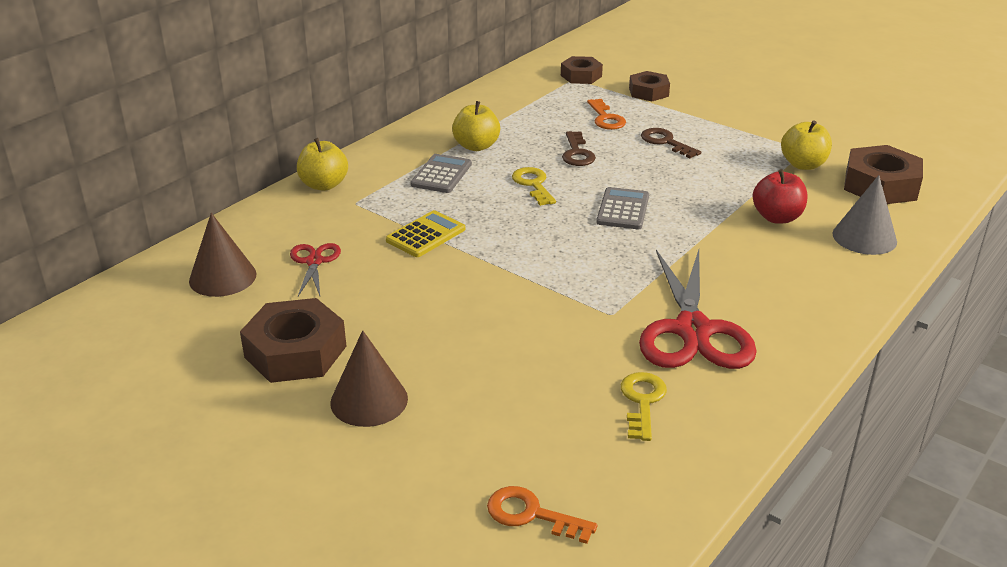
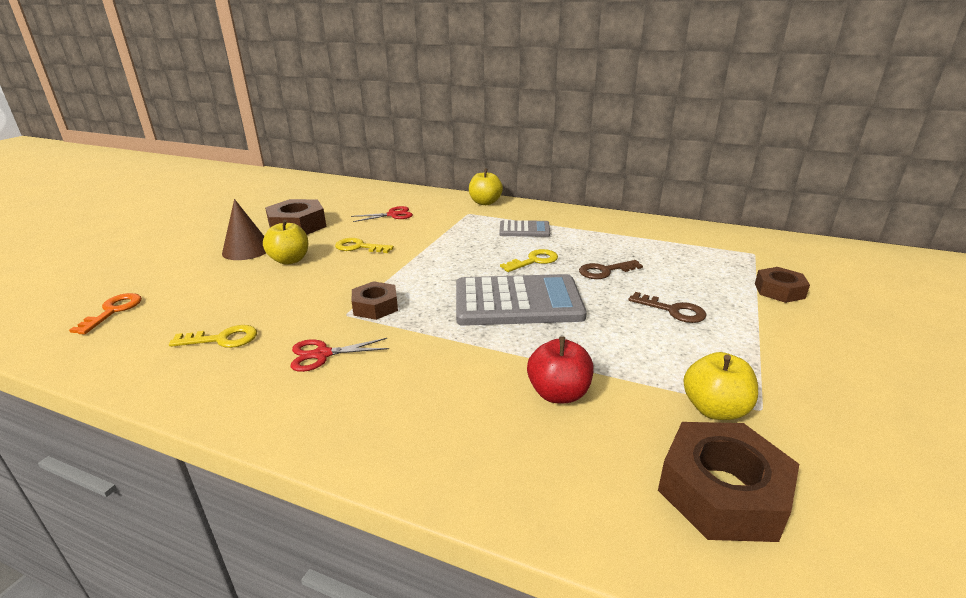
camera: 75 degrees right, 5 degrees down
brown cone [189,213,256,297] -> none
yellow calculator [386,210,465,257] -> none
yellow apple [452,101,500,151] -> yellow apple moved to [263,220,308,265]
brown nut [561,56,603,84] -> brown nut moved to [351,281,398,320]
orange key [587,99,626,130] -> none
grey calculator [596,187,649,229] -> grey calculator [456,274,587,326], size x1.90
red scissors [639,250,757,369] -> red scissors [291,338,389,372], size x0.49
brown key [641,128,701,158] -> brown key turned 90 degrees clockwise [628,292,706,323]
grey cone [832,175,897,255] -> none
none -> yellow key [335,238,394,253]

